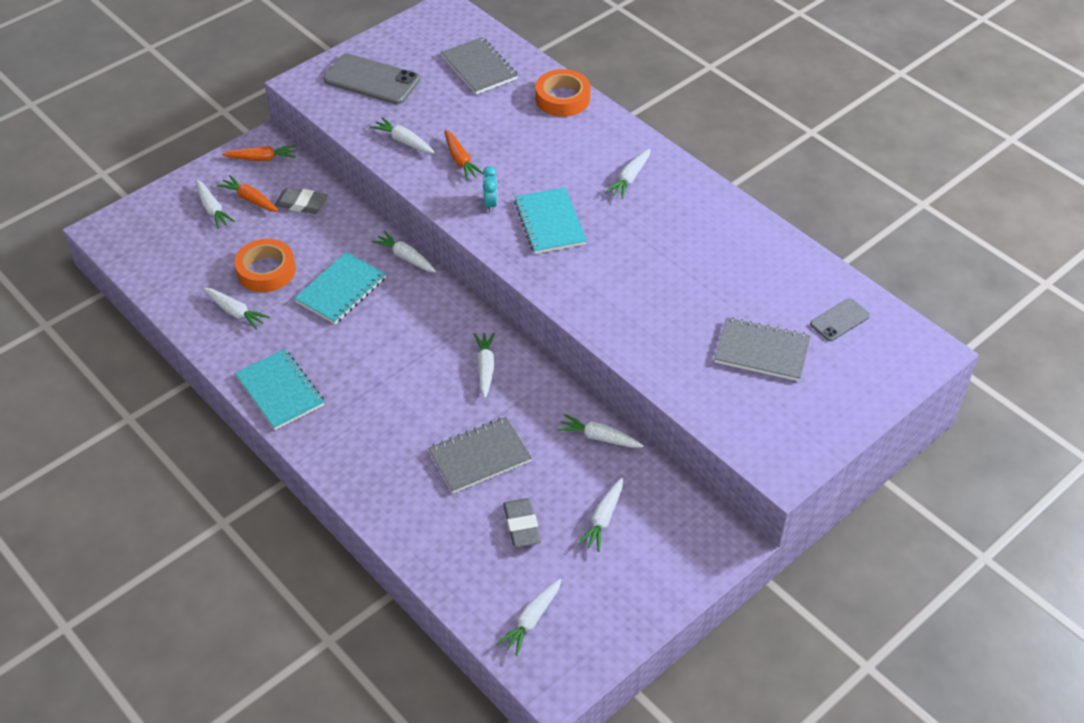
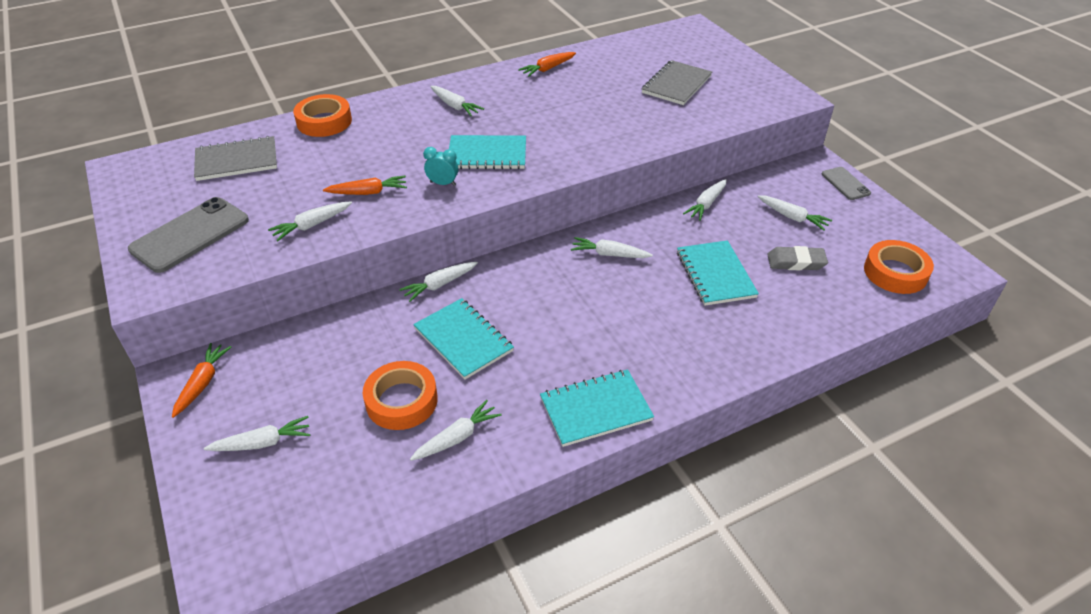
camera: 75 degrees left, 5 degrees down
orange carrot [217,175,279,212] -> orange carrot moved to [518,52,576,77]
grey eraser [275,187,328,214] -> none
grey notebook [428,417,532,493] -> turquoise notebook [677,240,759,306]
white carrot [497,579,561,656] -> orange tape [864,240,934,294]
grey phone [810,298,870,341] -> grey phone moved to [822,167,871,200]

